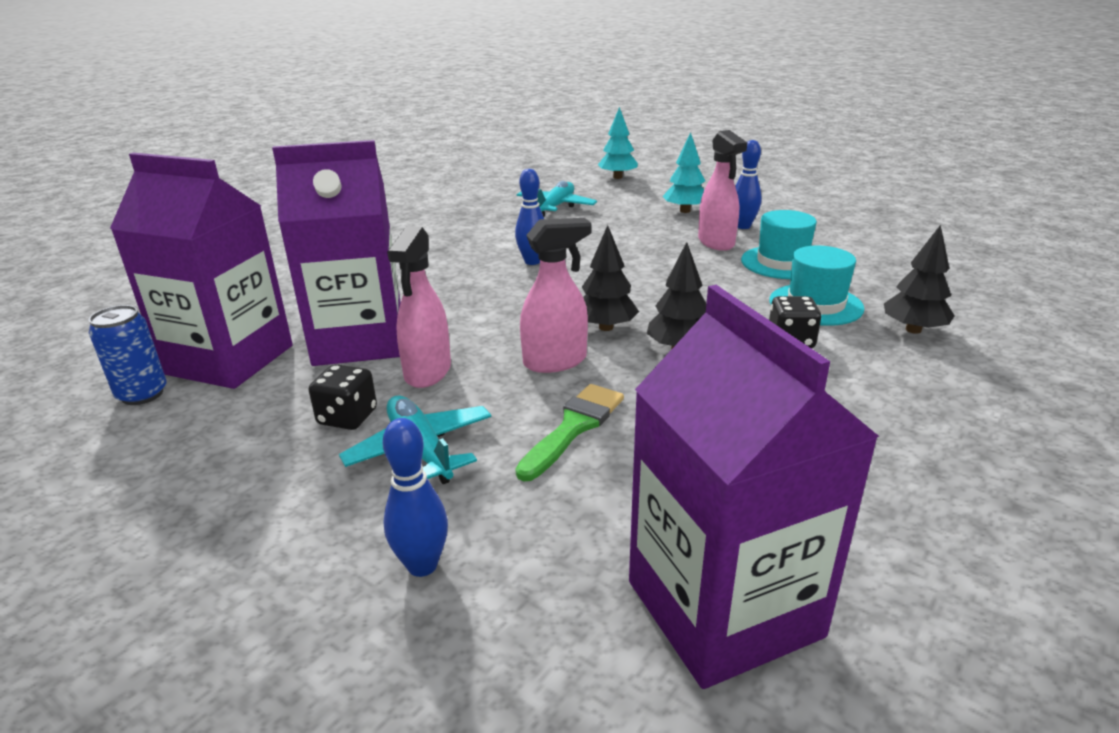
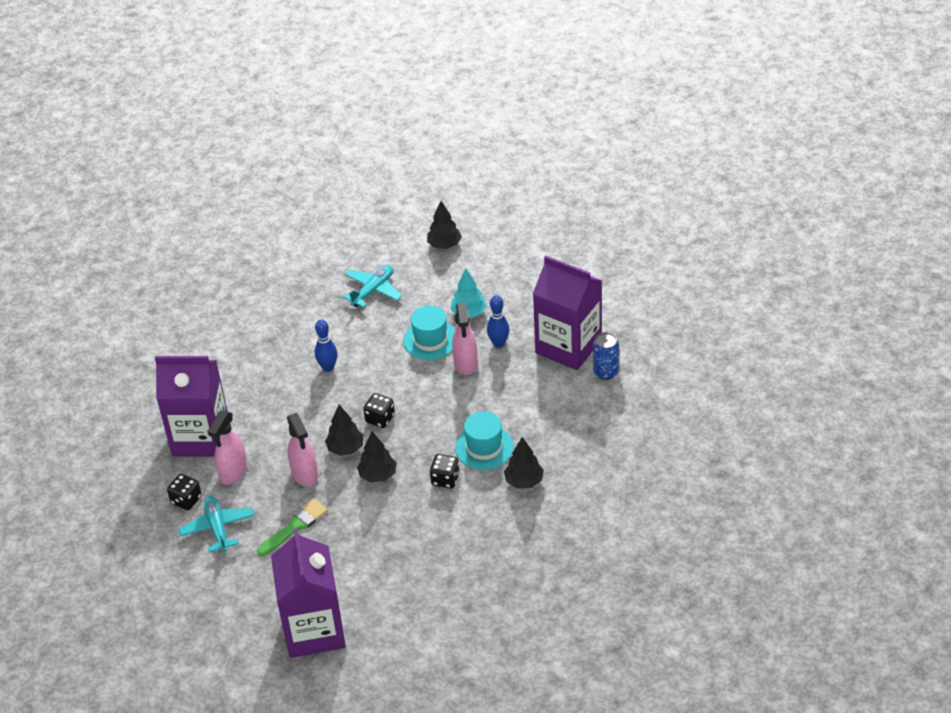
camera: 15 degrees right, 15 degrees up
blue can [89,305,167,405] -> blue can moved to [593,332,619,380]
purple carton [110,153,293,389] -> purple carton moved to [533,256,602,370]
blue bowling pin [383,418,448,577] -> none
pink spray bottle [520,218,591,373] -> pink spray bottle turned 75 degrees clockwise [287,413,318,487]
turquoise tree [598,107,638,179] -> black tree [427,201,462,249]
turquoise hat [741,210,817,279] -> turquoise hat moved to [403,306,455,360]
none -> black dice [363,393,395,428]

